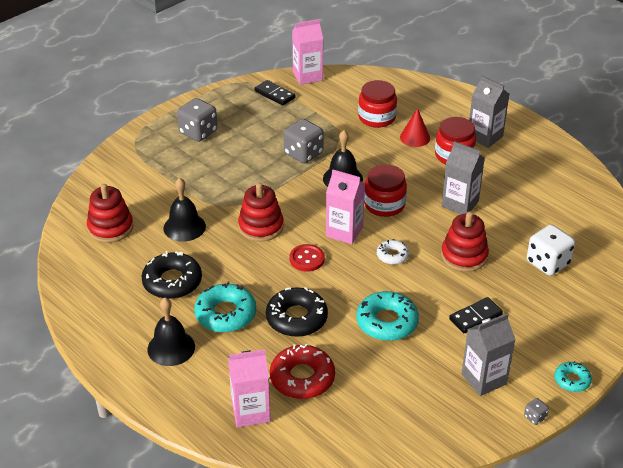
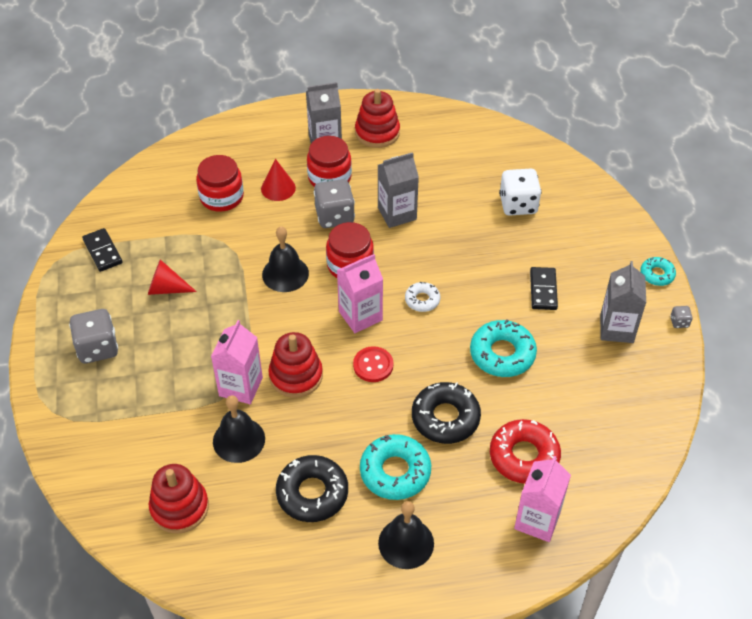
camera: 55 degrees left, 10 degrees up
black domino [254,80,296,106] -> black domino turned 75 degrees clockwise [82,228,123,272]
grey dice [284,119,324,164] -> grey dice moved to [314,179,355,228]
pink carton [292,19,323,85] -> pink carton moved to [211,320,263,404]
red stacking toy [441,212,489,272] -> red stacking toy moved to [355,89,400,148]
none -> red cone [148,259,197,295]

